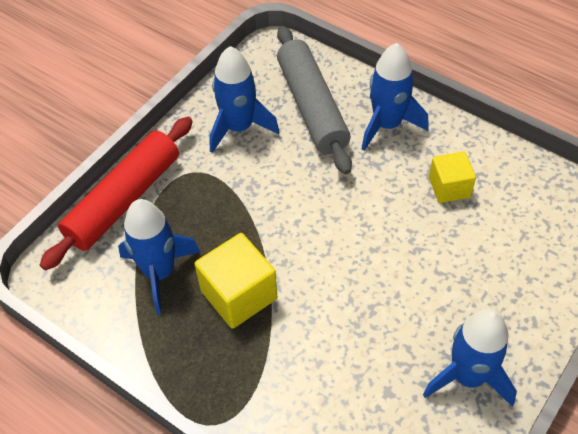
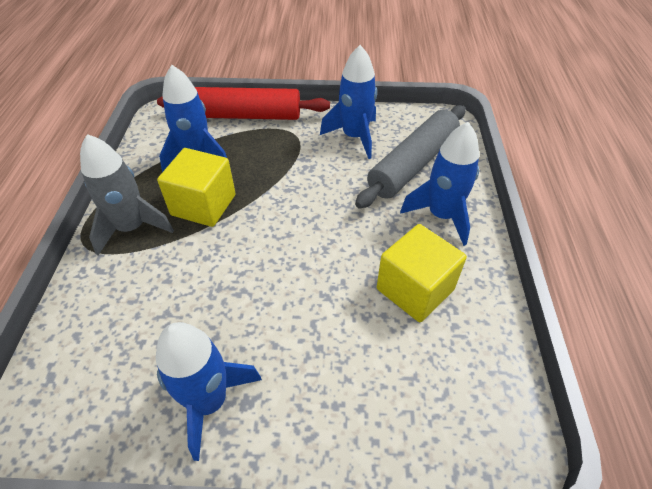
camera: 55 degrees right, 5 degrees down
yellow cube [429,151,476,203] -> yellow cube [377,224,467,322], size x1.54
none -> grey rocket [80,134,174,256]

